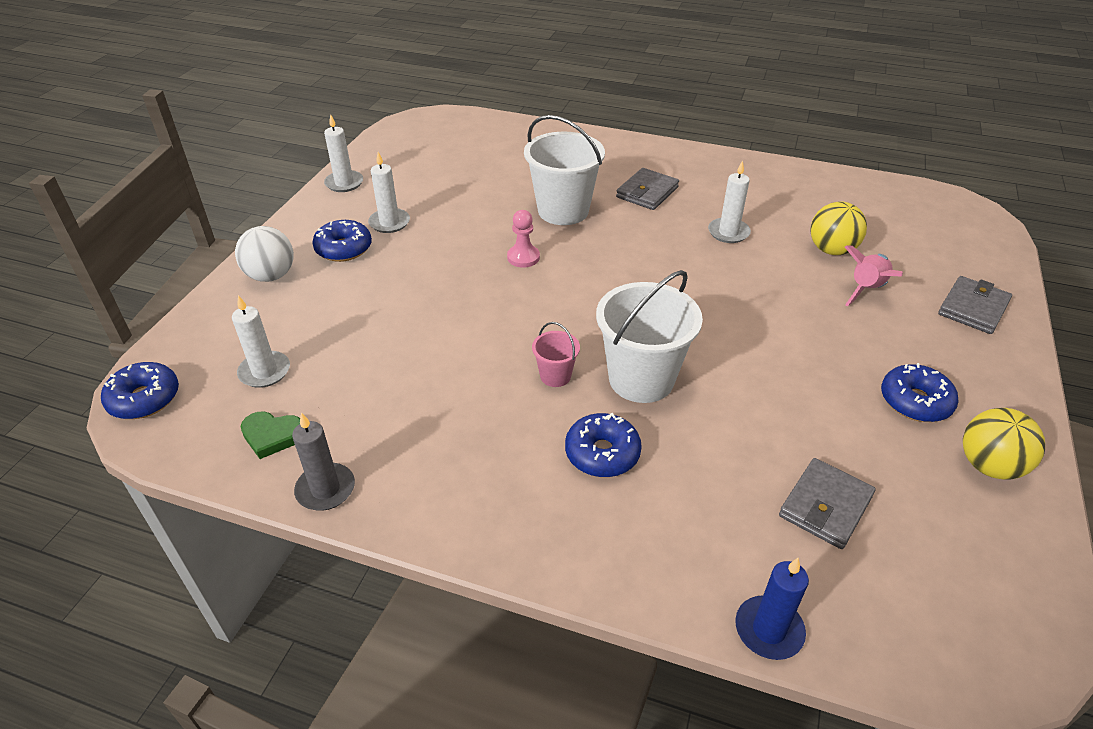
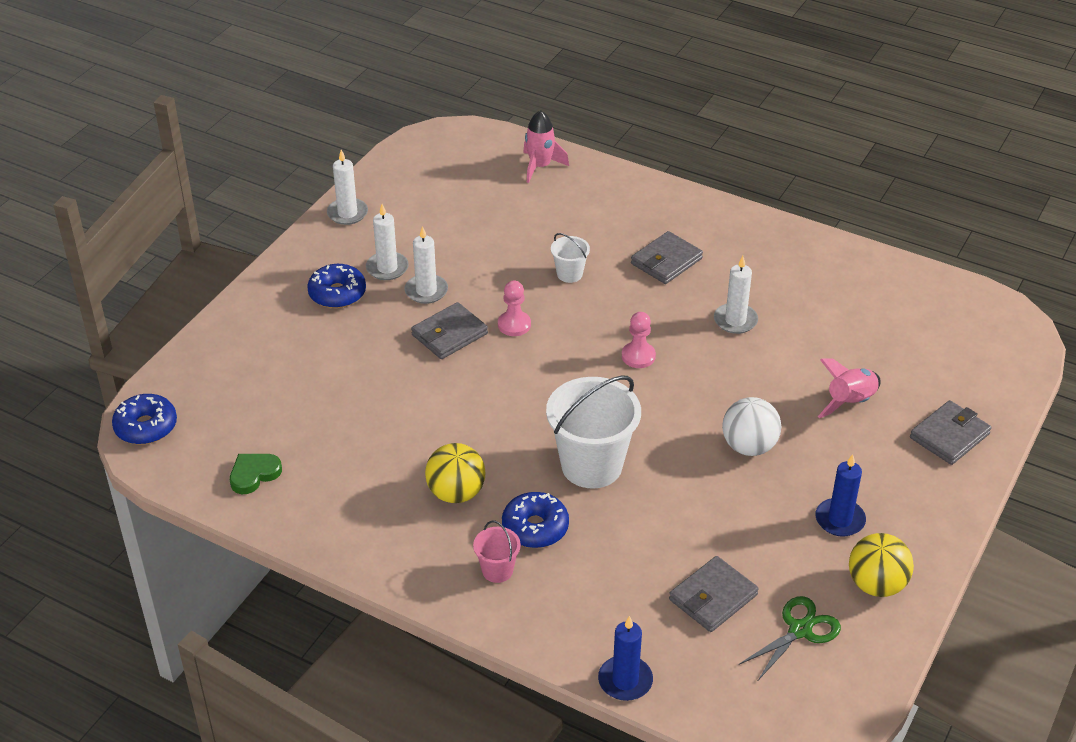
camera: 10 degrees right, 0 degrees up
white candle [232,295,290,388] -> white candle moved to [405,226,448,304]
white ball [235,226,294,282] -> white ball moved to [722,397,781,456]
green heart [240,412,300,459] -> green heart turned 120 degrees clockwise [230,454,282,494]
grey candle [292,412,355,510] -> none
white bucket [524,115,605,225] -> white bucket [551,233,590,283], size x0.48
pink bucket [532,322,580,387] -> pink bucket moved to [473,520,521,583]
yellow ball [810,202,867,255] -> yellow ball moved to [425,443,485,503]
blue donut [881,363,959,422] -> blue candle [815,454,866,537]
none -> grey wallet [411,302,488,359]
none -> pink rocket [523,110,569,183]
none -> pink pawn [622,312,656,368]
none -> green scissors [738,596,841,680]

